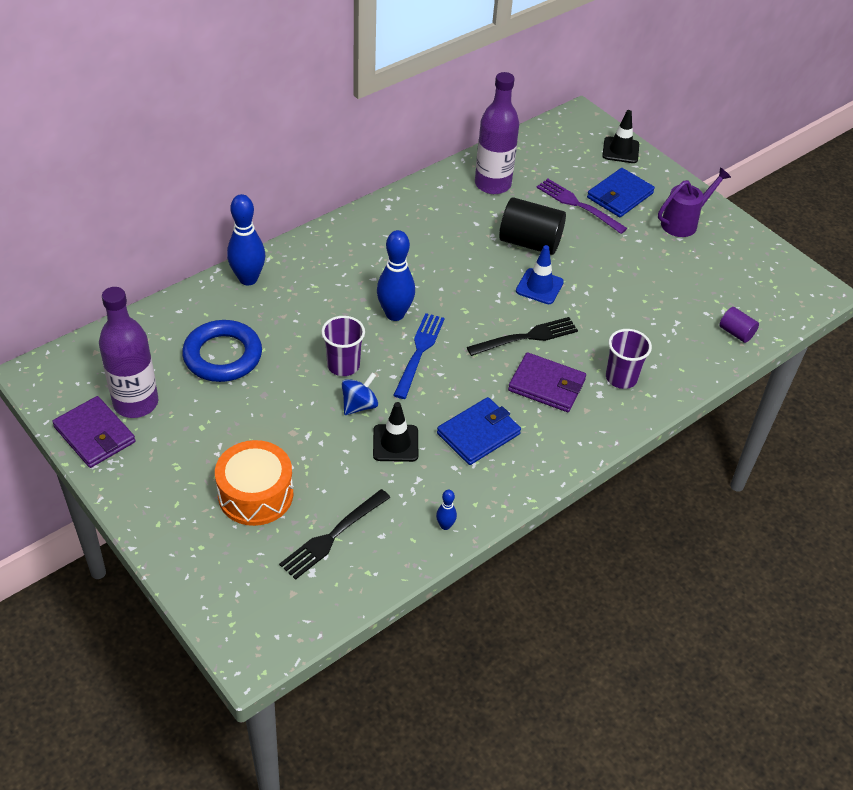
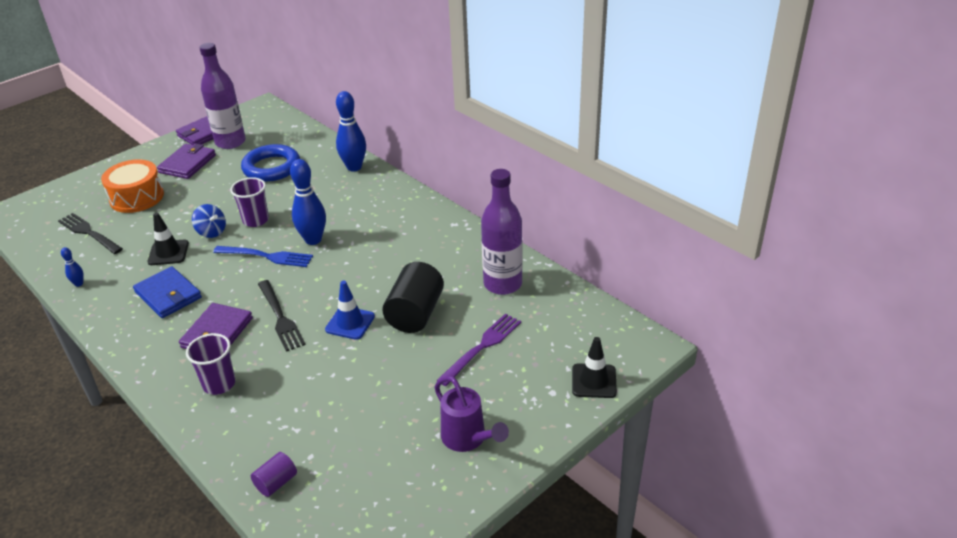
camera: 90 degrees right, 10 degrees down
blue wallet [587,168,655,217] -> none
none -> purple wallet [157,144,216,179]

